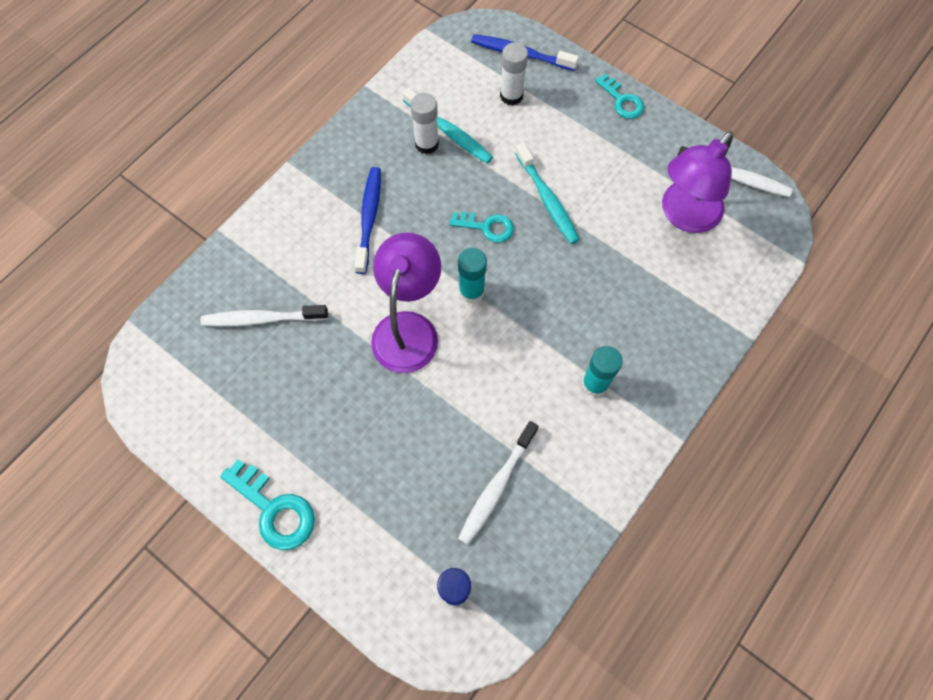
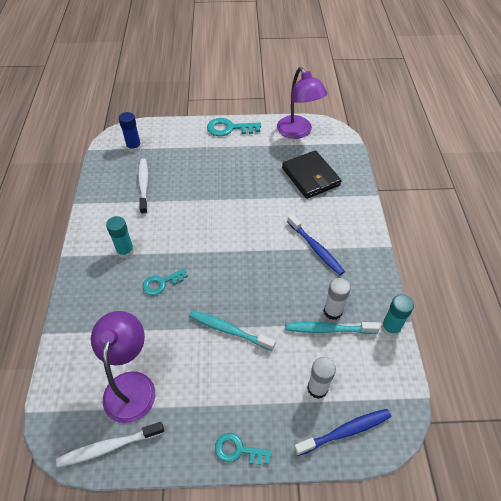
camera: 140 degrees right, 15 degrees down
white toothbrush [200,305,328,327] -> black wallet [282,150,342,199]
purple lamp [371,232,441,373] -> purple lamp moved to [277,67,327,139]
turquoise key [449,211,514,243] -> turquoise key moved to [142,269,188,295]
turquoise glue stick [458,248,487,303] -> turquoise glue stick moved to [381,294,414,337]

